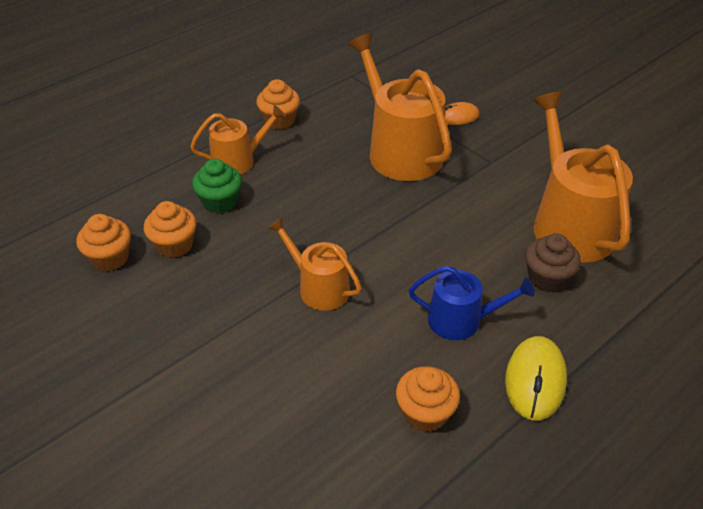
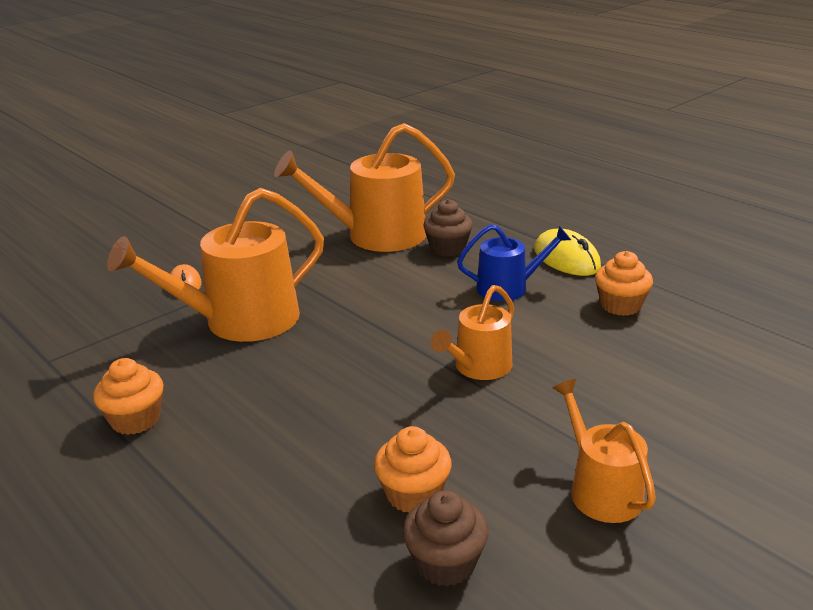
camera: 90 degrees left, 15 degrees down
orange cupcake [76,214,131,271] -> brown cupcake [403,490,488,586]
orange watering can [190,105,285,174] -> orange watering can moved to [553,379,656,523]
green cupcake [192,159,242,213] -> none
blue watering can [409,266,535,340] -> blue watering can turned 75 degrees clockwise [457,224,571,301]
yellow mouse [505,336,567,421] -> yellow mouse turned 45 degrees clockwise [534,228,601,276]

